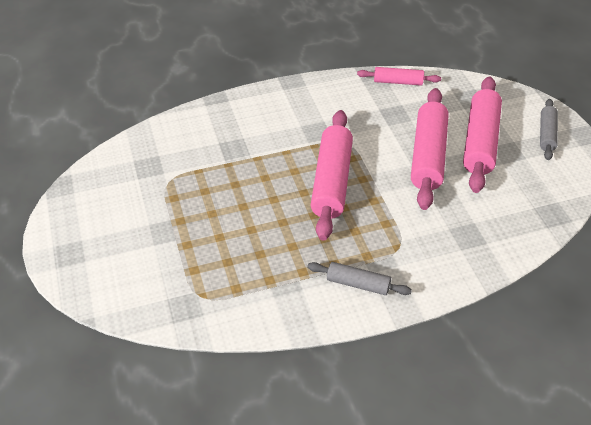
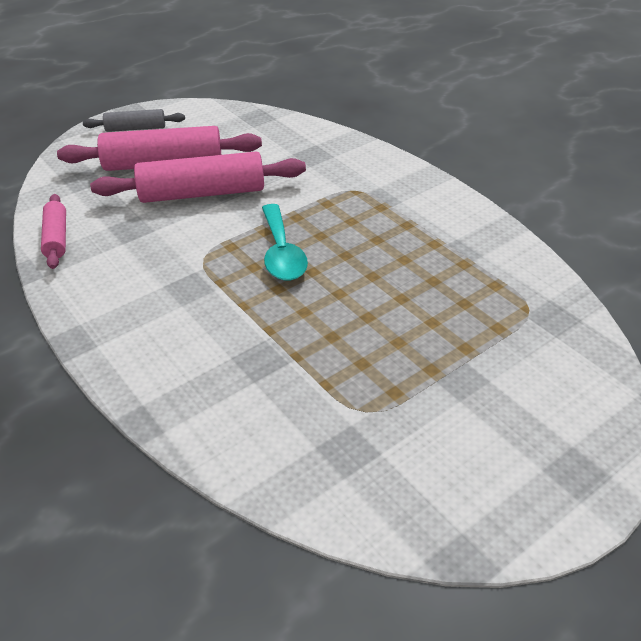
camera: 110 degrees left, 5 degrees down
grey rolling pin [307,262,412,295] -> none
pink rolling pin [311,110,353,241] -> turquoise spoon [262,204,308,281]

